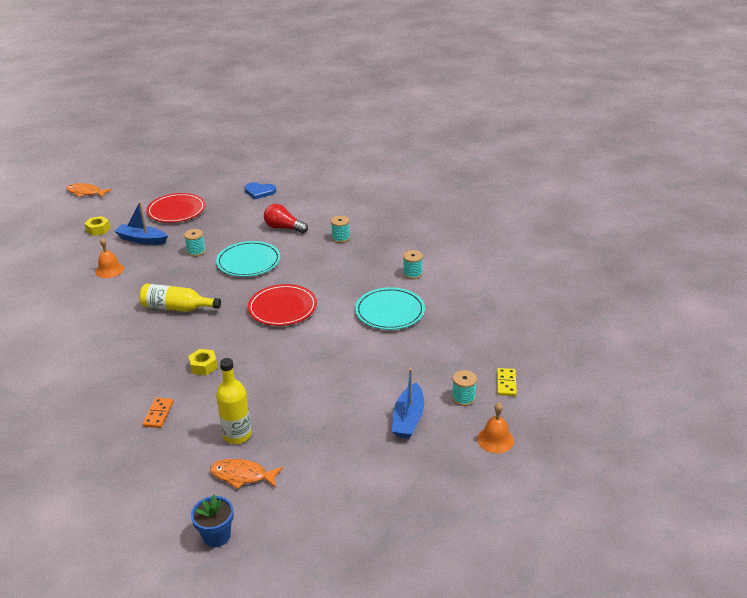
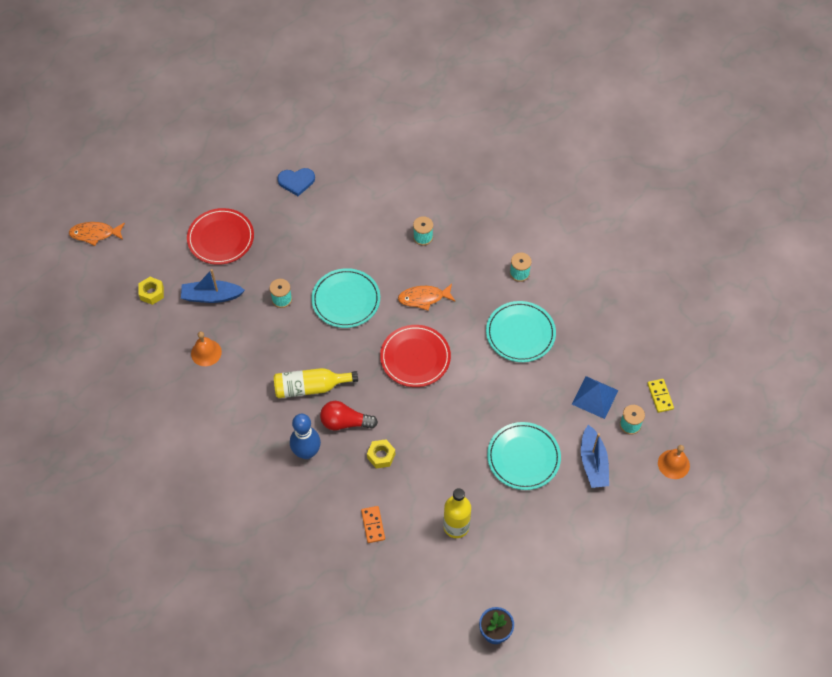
camera: 20 degrees left, 25 degrees up
orange fish [210,459,283,489] -> orange fish moved to [398,284,455,311]
red light bulb [264,204,308,233] -> red light bulb moved to [320,401,378,431]
none -> blue bowling pin [290,414,321,459]
none -> turquoise plate [487,422,561,490]
none -> blue pyramid [572,376,619,419]

